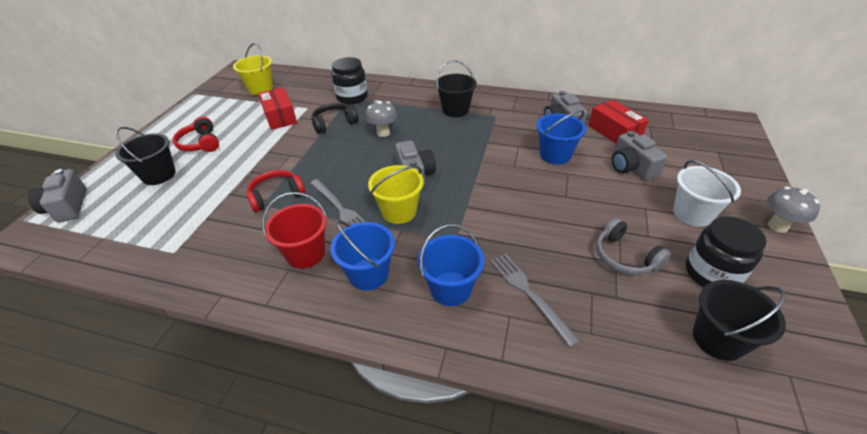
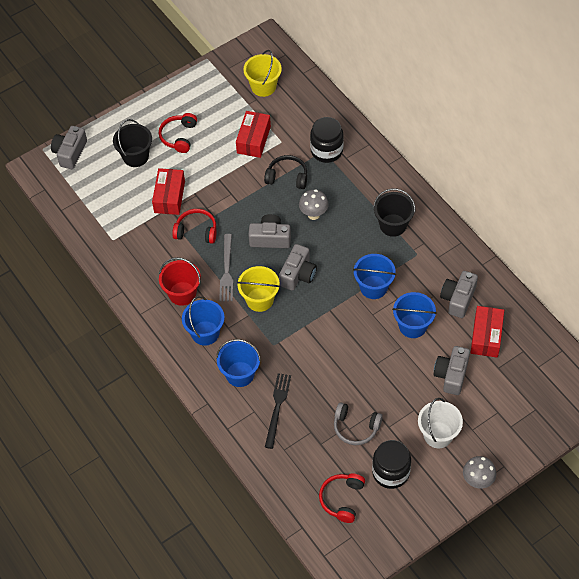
camera: 40 degrees right, 15 degrees up
grey fork [490,253,580,347] -> black fork [265,373,291,449]
grey headphones [596,218,671,275] -> grey headphones turned 75 degrees counterclockwise [334,402,383,445]
black bucket [693,280,786,361] -> red headphones [319,473,365,523]
none -> red box [152,168,185,215]
none -> grey camera [248,214,291,248]
none -> blue bucket [353,254,396,299]

